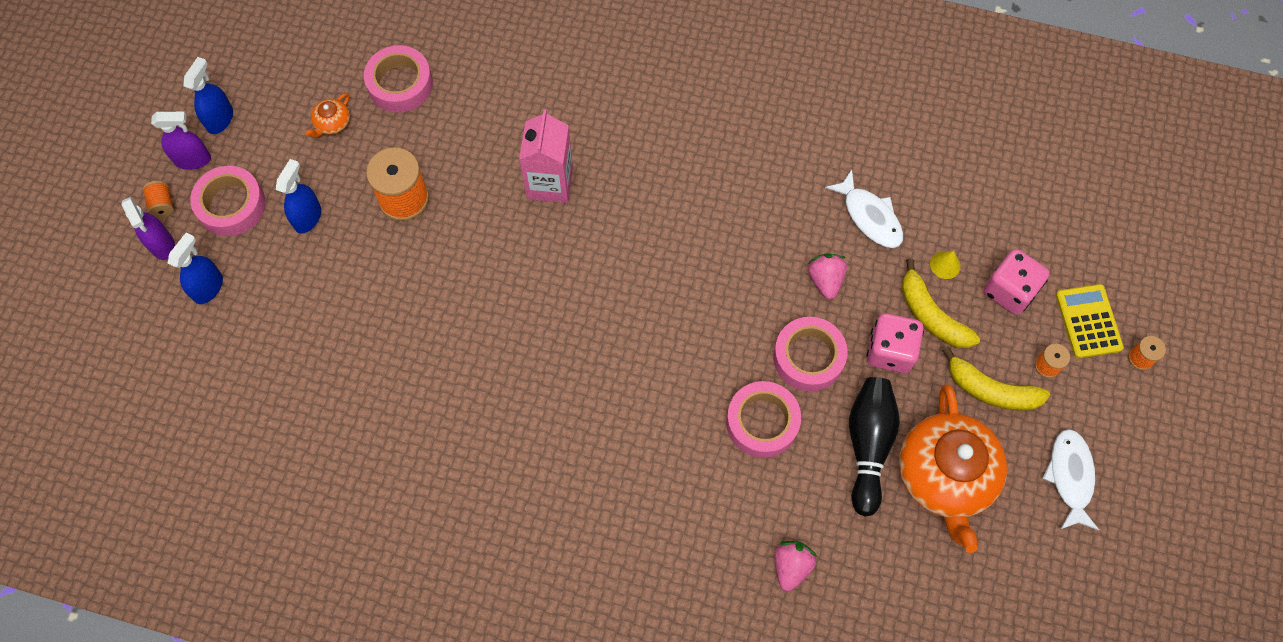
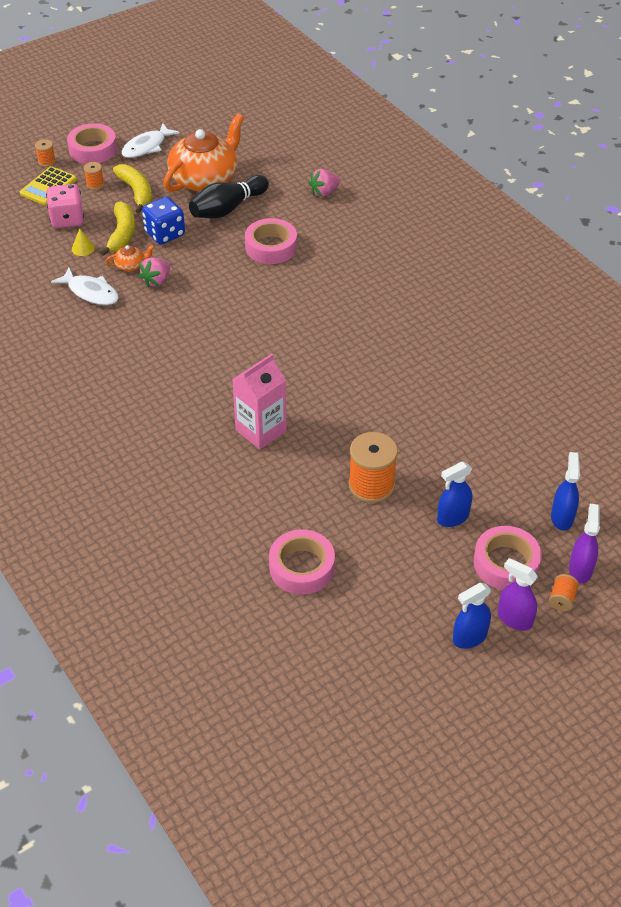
camera: 140 degrees left, 20 degrees down
blue spray bottle [168,233,223,304] -> blue spray bottle turned 120 degrees clockwise [551,452,580,531]
orange teapot [305,93,350,138] -> orange teapot moved to [105,245,154,271]
pink tape [773,317,848,391] -> pink tape moved to [67,123,117,164]
white fish [825,170,903,248] -> white fish turned 120 degrees clockwise [51,268,119,305]
pink dice [867,313,924,373] -> blue dice [142,197,185,244]

